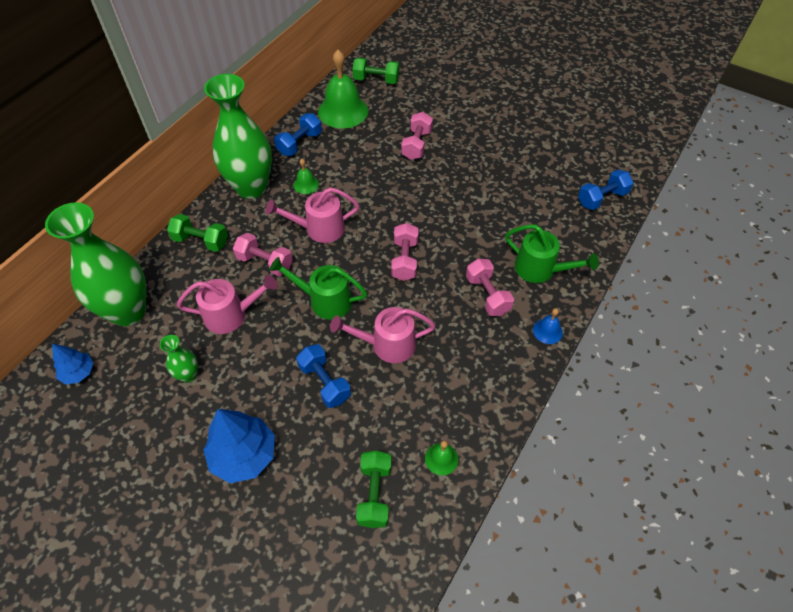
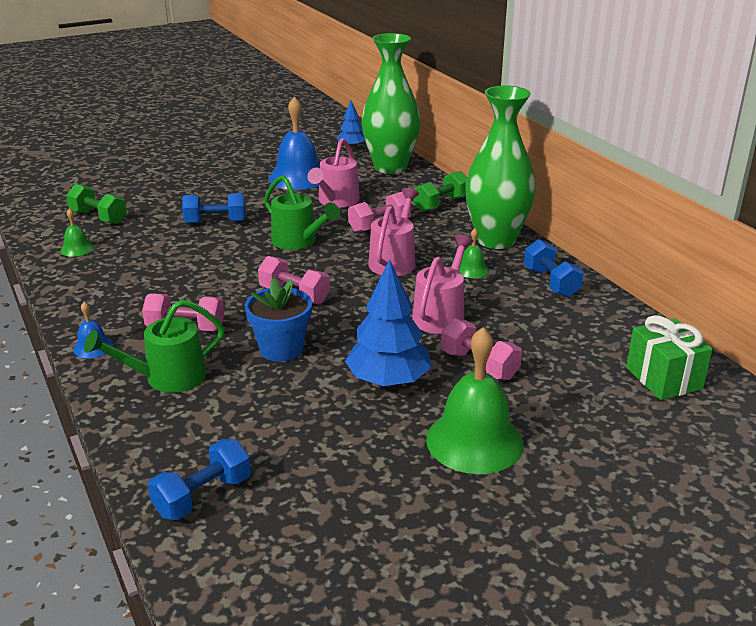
camera: 120 degrees right, 25 degrees down
green vase [160,335,198,383] -> blue bell [268,97,320,190]
blue tree [203,409,275,483] -> blue tree moved to [345,259,431,386]
green watering can [269,257,367,320] -> green watering can turned 90 degrees clockwise [264,175,340,250]
green bell [318,50,368,129] -> green bell moved to [426,327,524,474]
pink watering can [330,307,436,363] -> pink watering can moved to [412,234,474,334]
green dumbbell [352,58,399,84] -> green gift [626,315,713,400]
blue dumbbell [578,169,634,210] -> blue dumbbell turned 45 degrees clockwise [148,439,251,520]
none -> blue flower pot [245,278,312,362]

